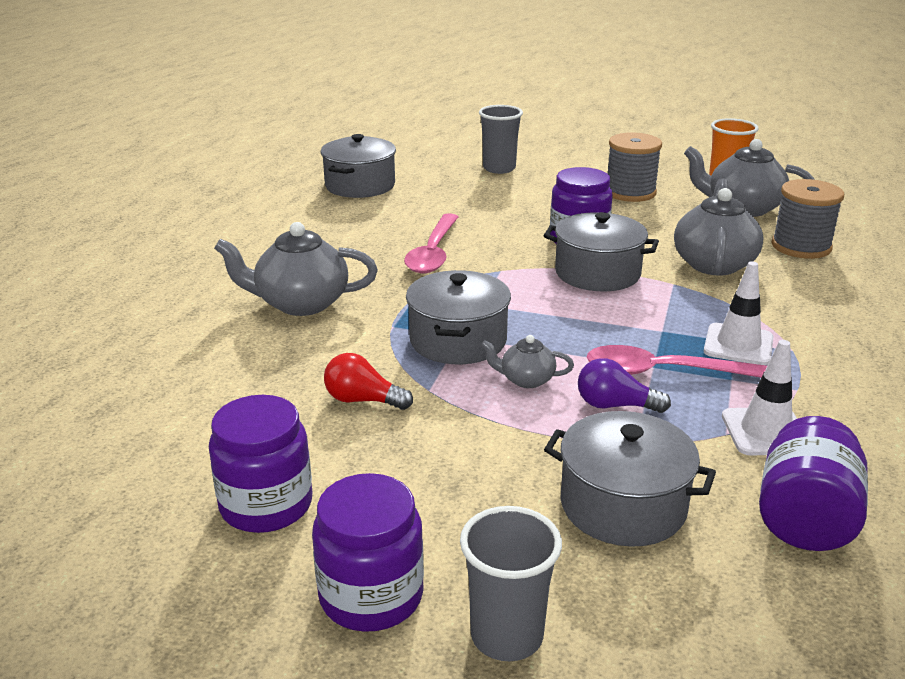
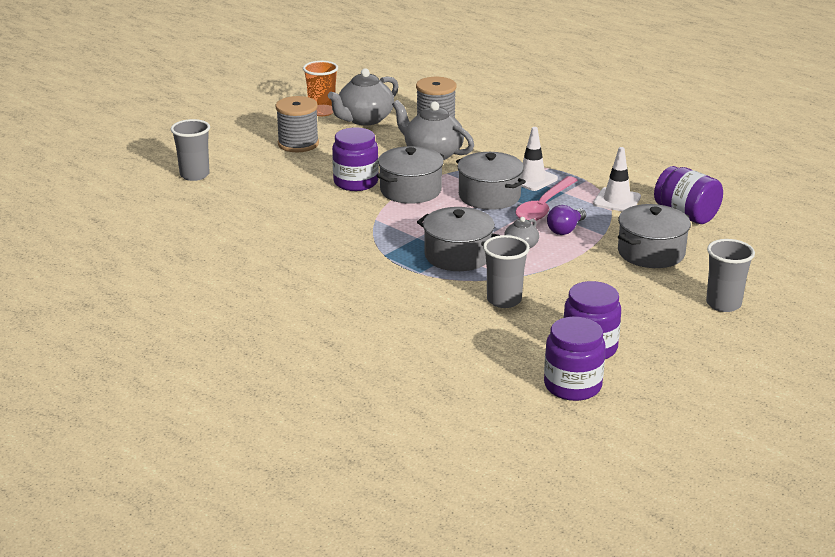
camera: 65 degrees left, 0 degrees up
grey teapot [214,222,378,316] -> none
purple jar [312,473,424,632] -> purple jar moved to [544,316,606,401]
grey pot [321,134,396,198] -> grey pot moved to [456,152,526,210]
red light bulb [324,353,413,410] -> grey cup [483,235,530,308]
pink spoon [404,213,458,273] -> none

